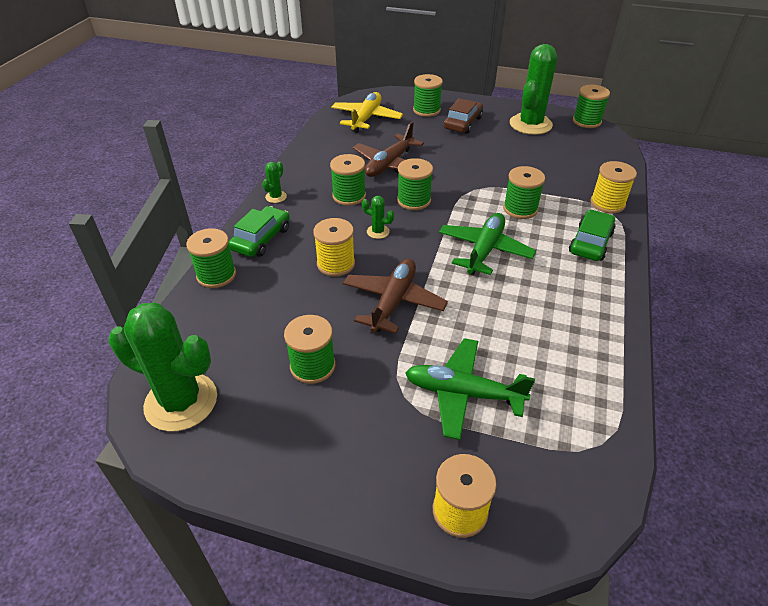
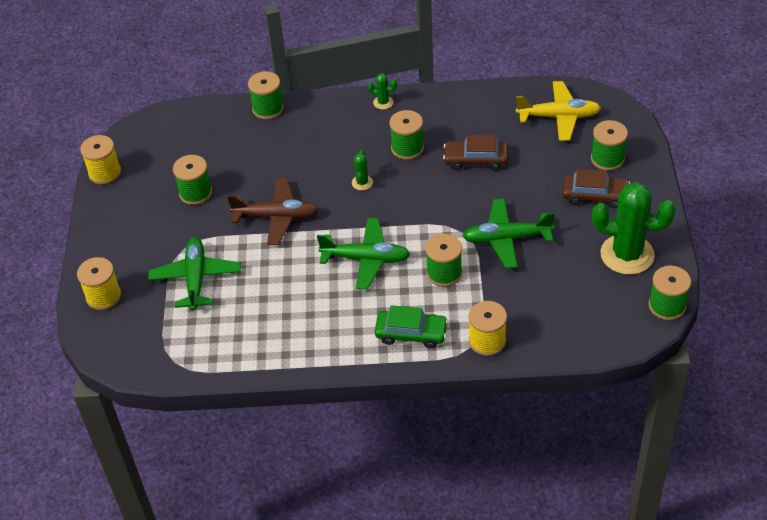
camera: 75 degrees right, 5 degrees up
green cactus [109,303,217,432] -> none
green car [228,206,290,257] -> none
yellow spool [313,218,355,277] -> yellow spool moved to [80,135,121,185]
brown plane [353,122,424,177] -> brown car [443,135,508,171]
green spool [397,158,433,210] -> none
none -> green plane [463,198,555,269]

